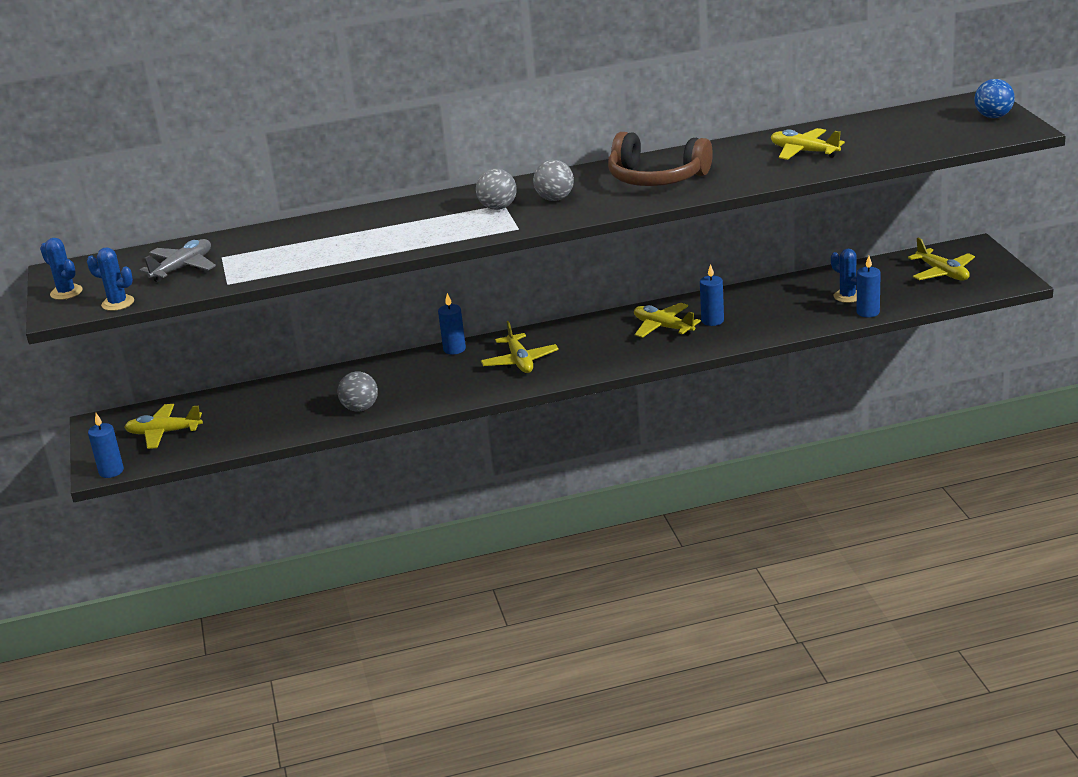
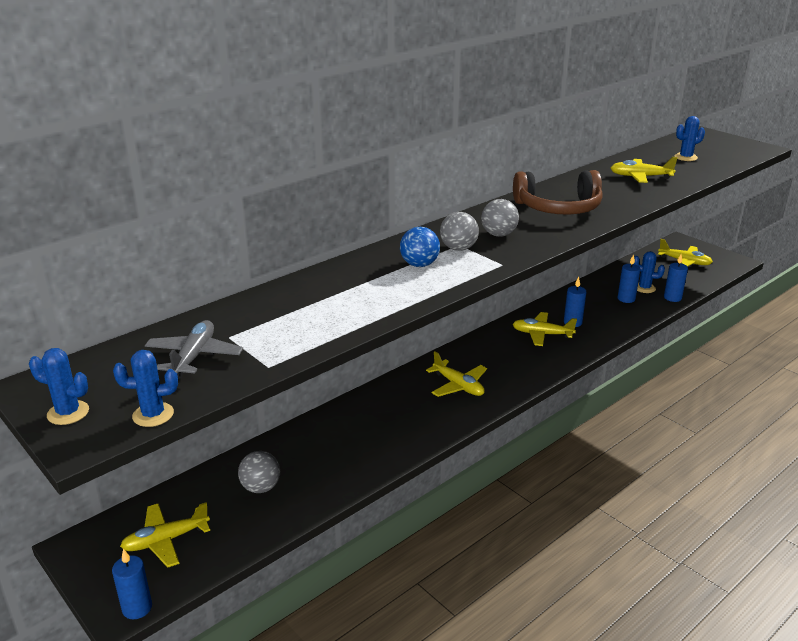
camera: 30 degrees left, 0 degrees up
grey ball [338,371,378,412] -> grey ball moved to [238,451,280,493]
blue candle [438,293,466,355] -> blue candle moved to [617,254,640,303]
blue ball [974,79,1015,118] -> blue ball moved to [400,227,440,267]
none -> blue cactus [675,116,705,161]

